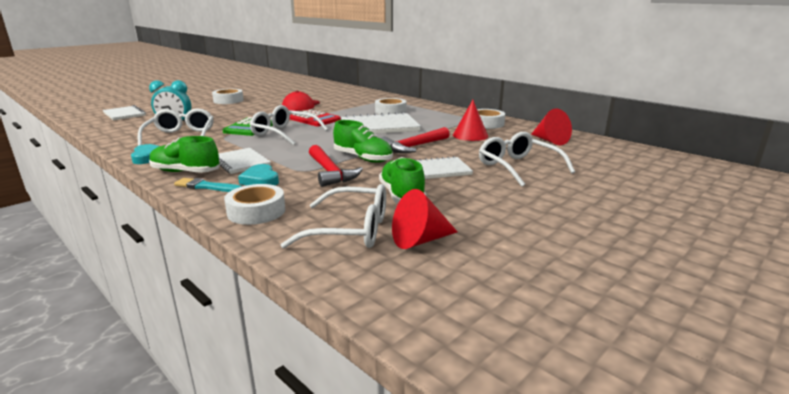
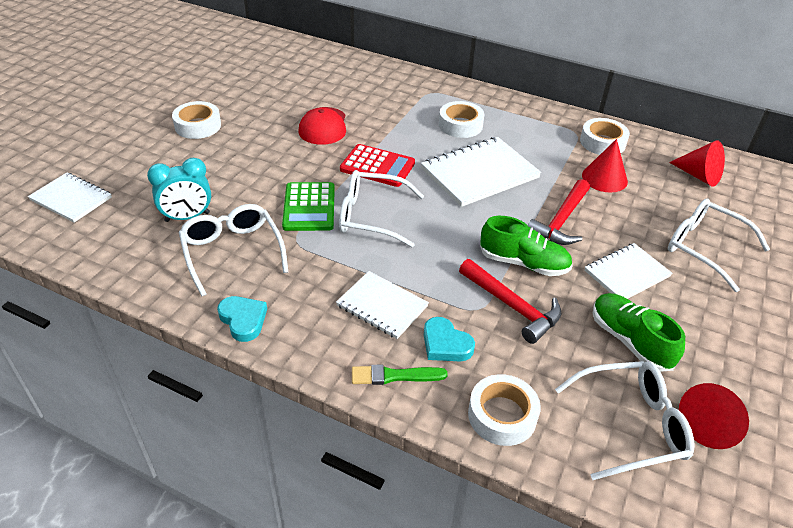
camera: 20 degrees left, 20 degrees up
green shoe [149,136,220,173] -> none
turquoise brush [174,178,242,192] -> green brush [352,365,448,385]

